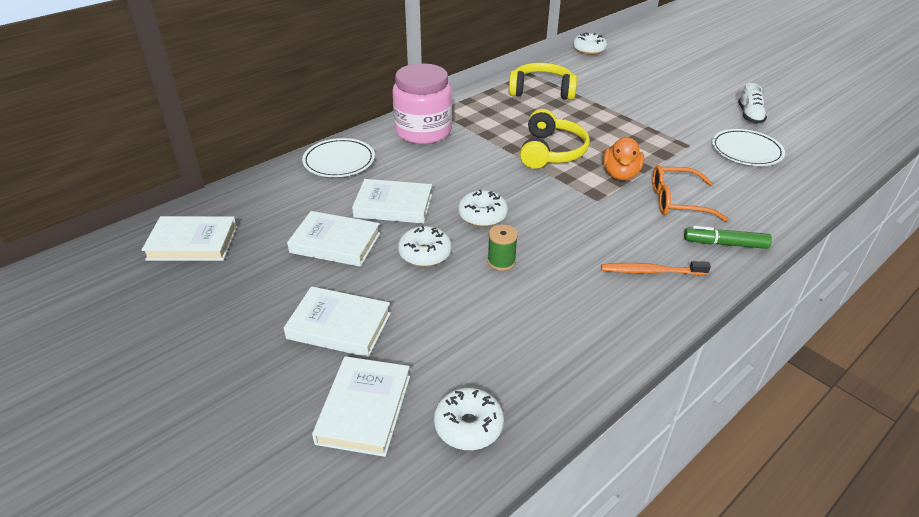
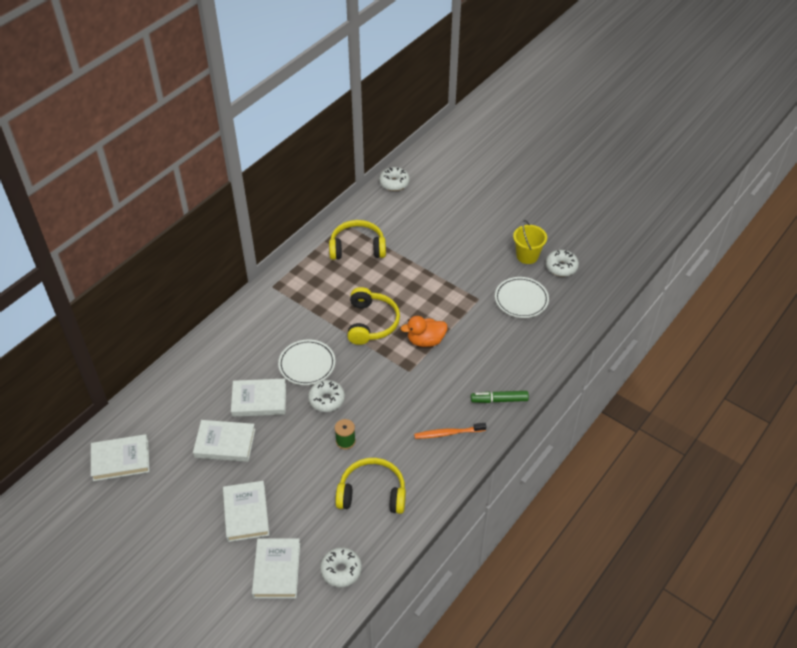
camera: 10 degrees left, 10 degrees up
white book [284,286,391,357] -> white book turned 75 degrees clockwise [223,481,269,542]
white plate [302,138,375,177] -> white plate moved to [278,339,336,385]
pink jar [392,63,452,144] -> none
white donut [398,226,452,267] -> white donut moved to [546,250,579,277]
orange duck [603,137,644,180] -> orange duck turned 75 degrees clockwise [401,316,448,347]
orange glasses [652,165,728,222] -> none
white shoe [738,83,767,124] -> yellow bucket [513,220,547,264]
none -> yellow headphones [335,458,406,514]

